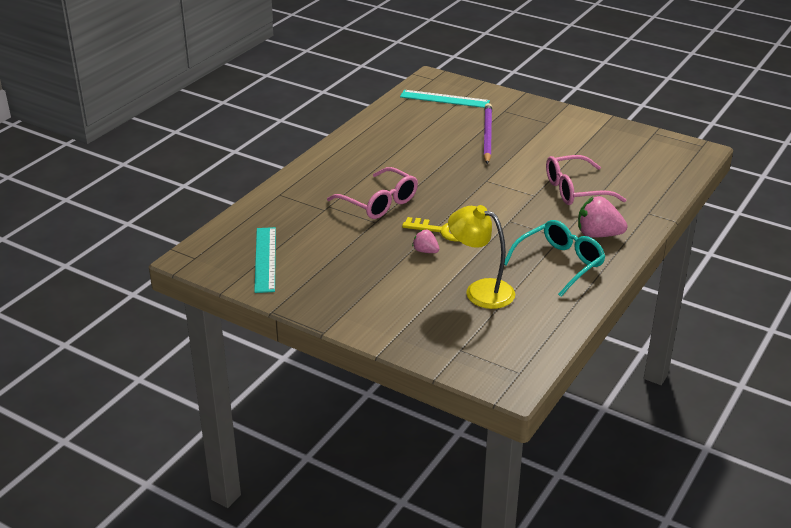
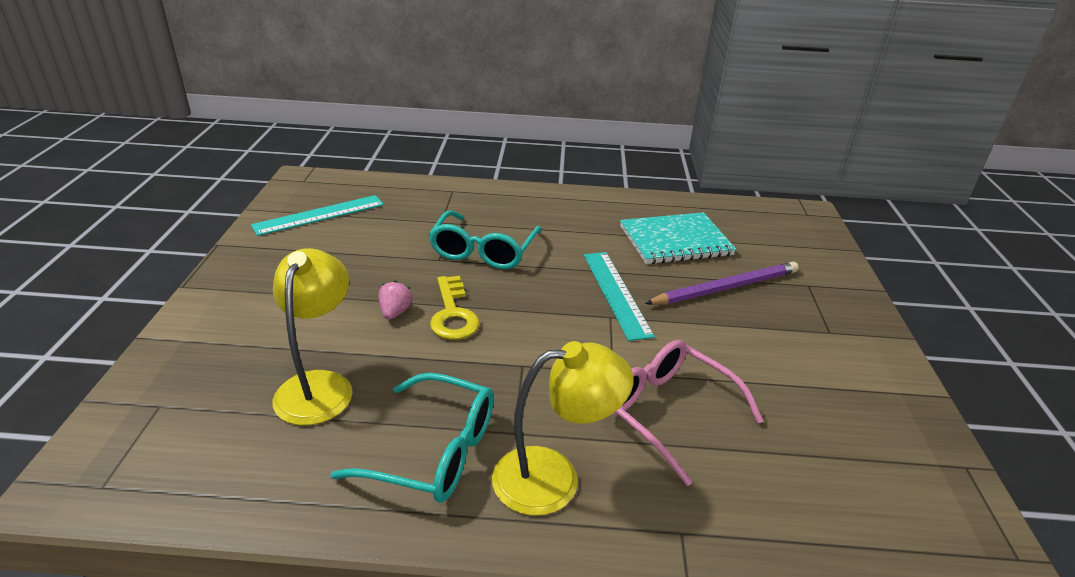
camera: 60 degrees right, 0 degrees up
pink glasses [327,167,418,219] -> turquoise glasses [429,210,542,269]
turquoise ruler [400,90,490,108] -> turquoise ruler moved to [584,252,655,341]
pink strawberry [578,196,628,237] -> yellow lamp [492,341,634,516]
none -> turquoise notebook [620,212,736,264]

